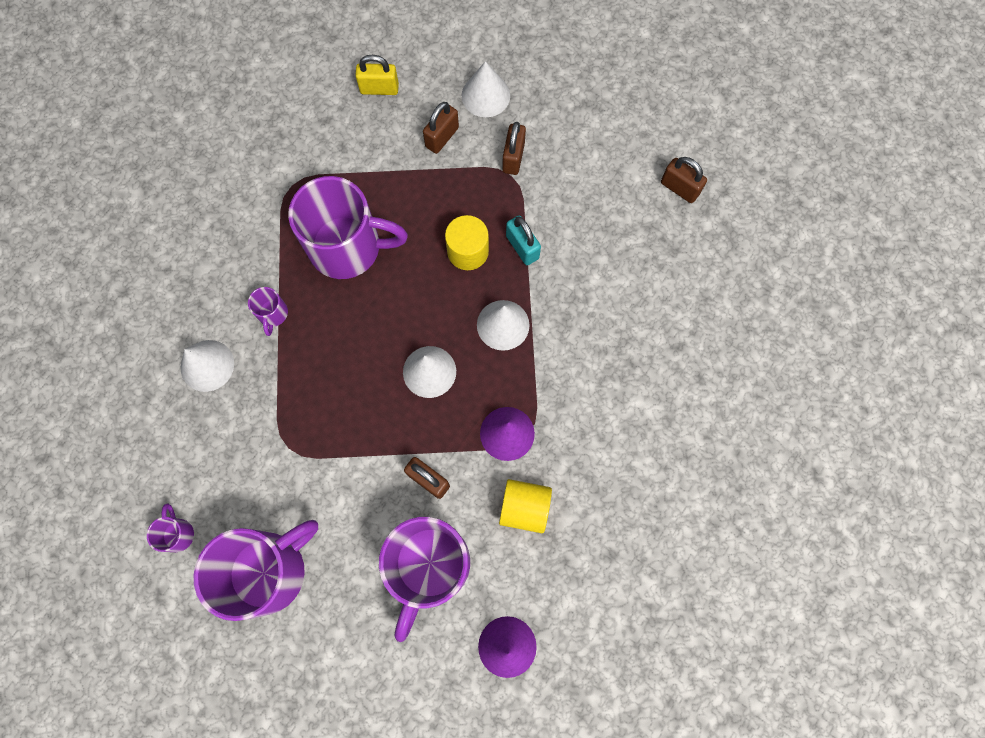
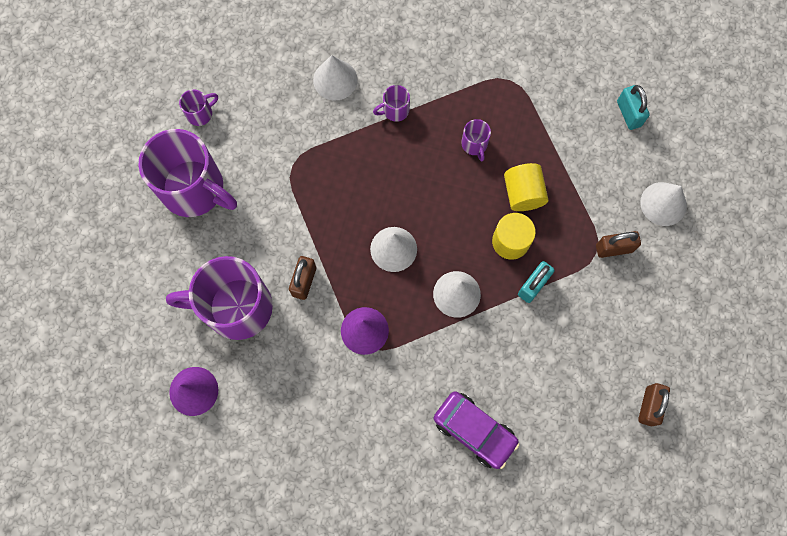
camera: 70 degrees right, 0 degrees up
purple mug [288,176,408,279] -> purple mug [461,119,491,161], size x0.42
yellow padlock [355,55,399,95] -> turquoise padlock [617,85,650,130]
brown padlock [423,102,459,154] -> none
yellow cylinder [499,479,552,533] -> yellow cylinder moved to [504,163,548,211]
none -> purple car [434,391,520,469]

